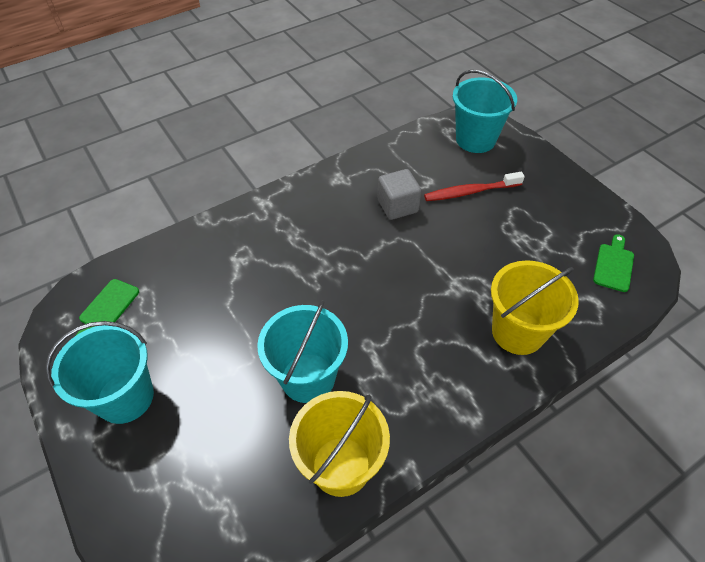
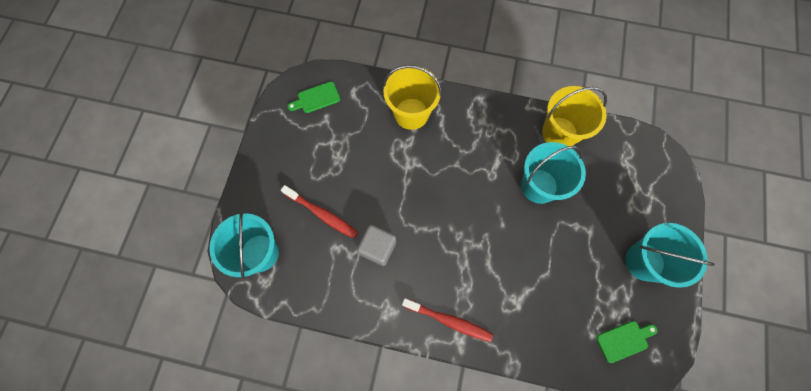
camera: 135 degrees left, 20 degrees up
none -> red toothbrush [402,298,493,342]

